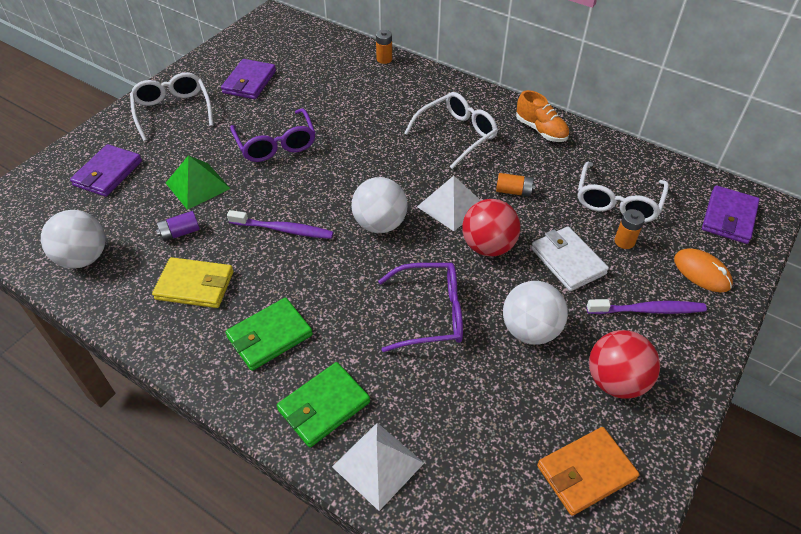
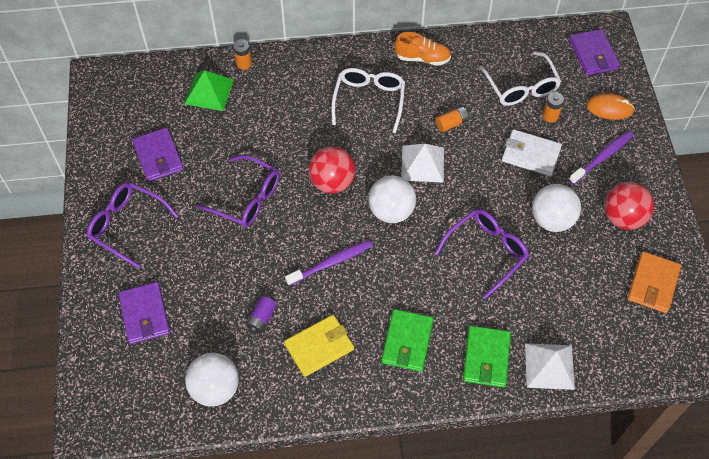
camera: 40 degrees left, 10 degrees up
white glasses [130,72,214,141] -> purple glasses [87,182,179,268]
green pyramid [166,155,231,210] -> green pyramid moved to [184,70,234,111]
red ball [462,199,520,257] -> red ball moved to [309,146,356,193]

